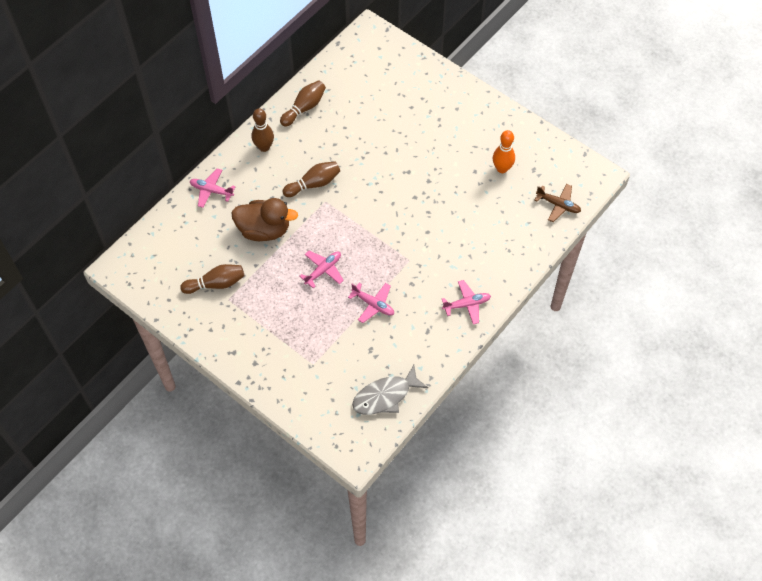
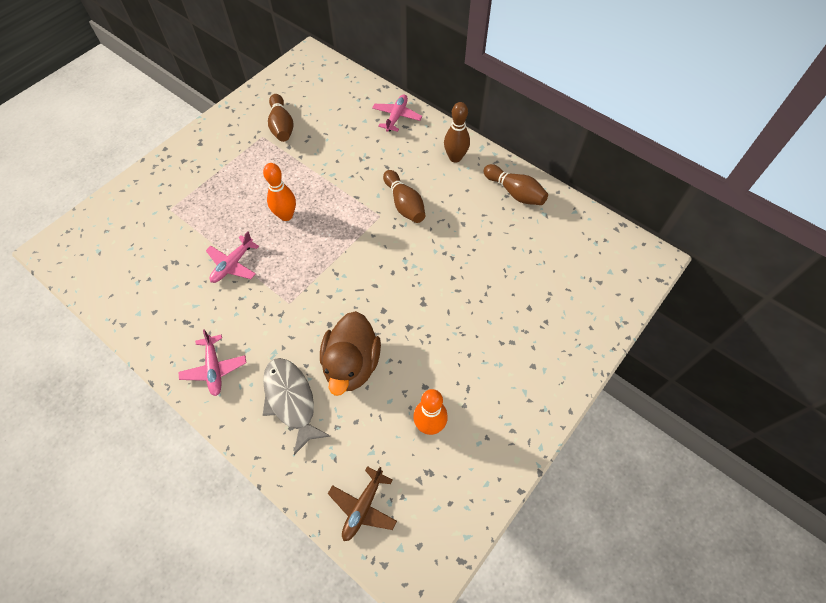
camera: 90 degrees right, 0 degrees up
brown duck [231,198,298,241] -> brown duck moved to [320,311,381,396]
pink plane [299,251,344,289] -> orange bowling pin [263,163,296,221]
grey fish [352,365,428,415] -> grey fish moved to [263,358,331,455]

